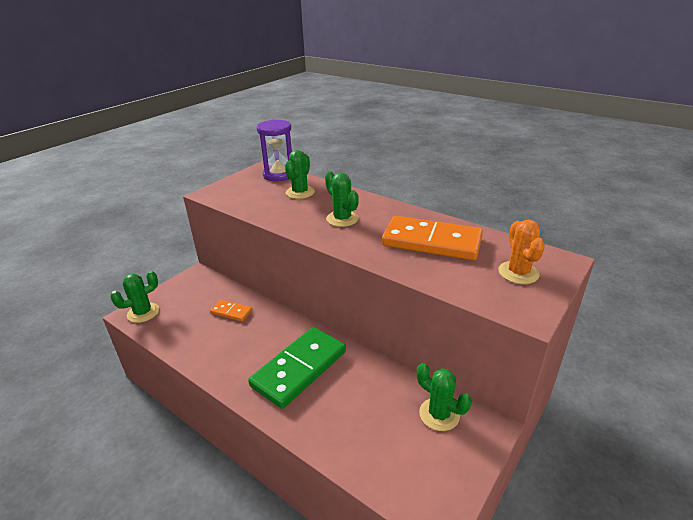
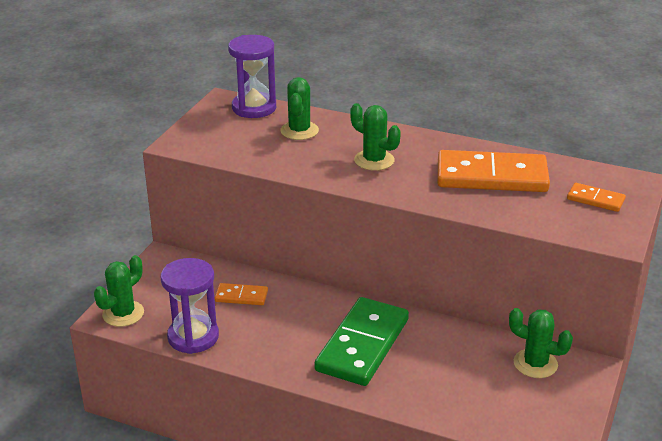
camera: 15 degrees left, 0 degrees up
orange cactus [498,220,545,284] -> orange domino [567,183,626,212]
none -> purple hourglass [161,258,219,354]

